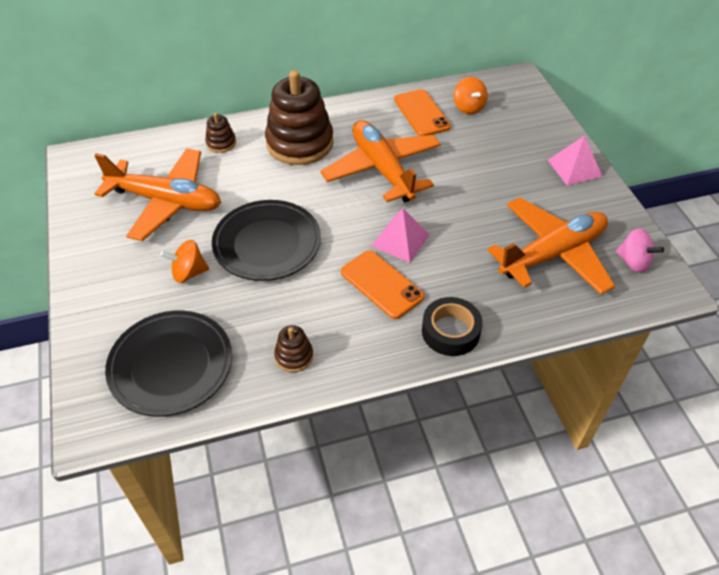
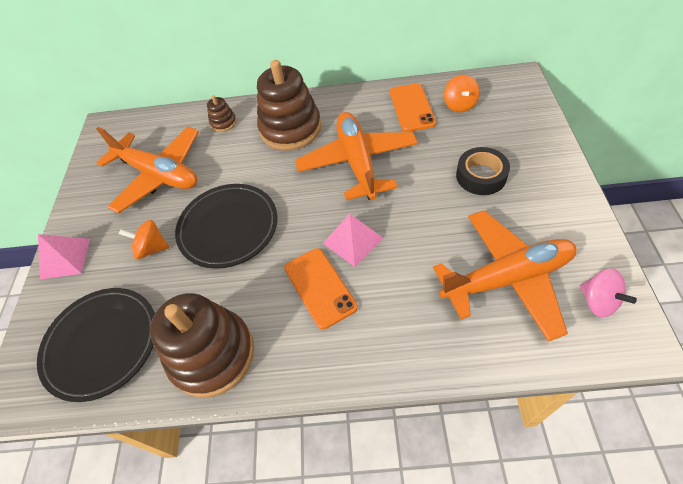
camera: 20 degrees right, 5 degrees up
brown stacking toy [274,325,313,372] -> brown stacking toy [150,293,254,398], size x2.25
black tape [422,297,483,356] -> black tape moved to [456,147,510,195]
pink pyramid [548,136,603,185] -> pink pyramid moved to [38,234,90,279]

